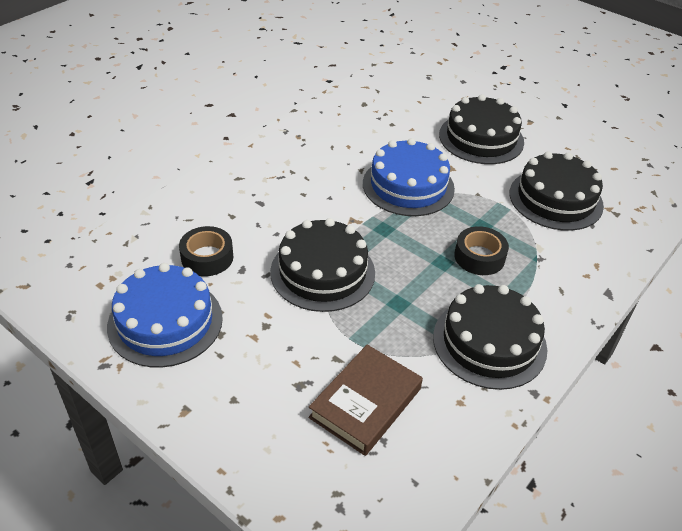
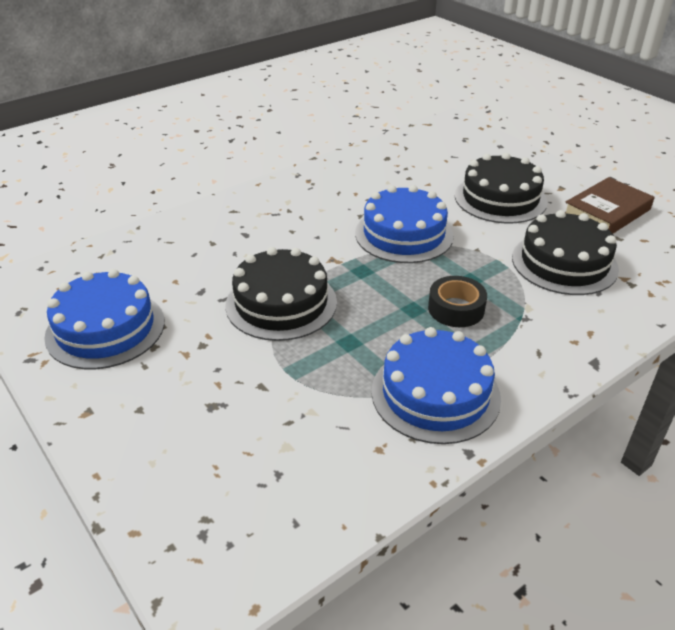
camera: 15 degrees right, 5 degrees down
black tape [179,226,233,276] -> none
brown book [308,345,423,456] -> brown book moved to [565,177,654,234]
black cake [433,284,547,390] -> blue cake [371,327,501,444]

